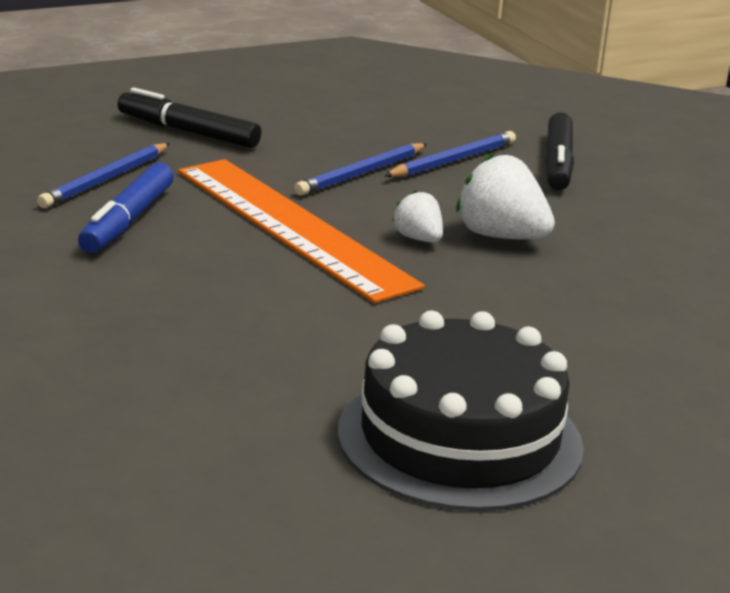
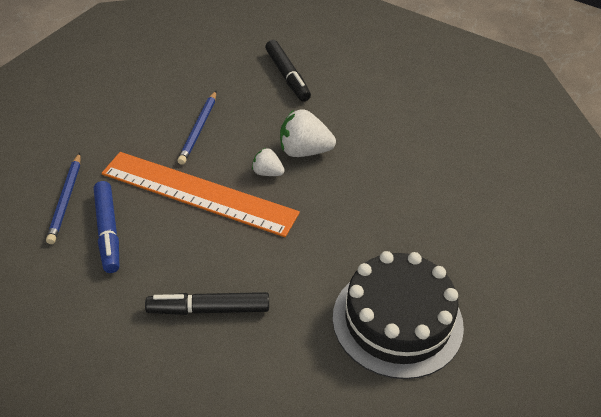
camera: 30 degrees left, 20 degrees up
black marker [118,87,261,148] -> black marker moved to [145,292,269,315]
blue pencil [384,131,516,177] -> none

